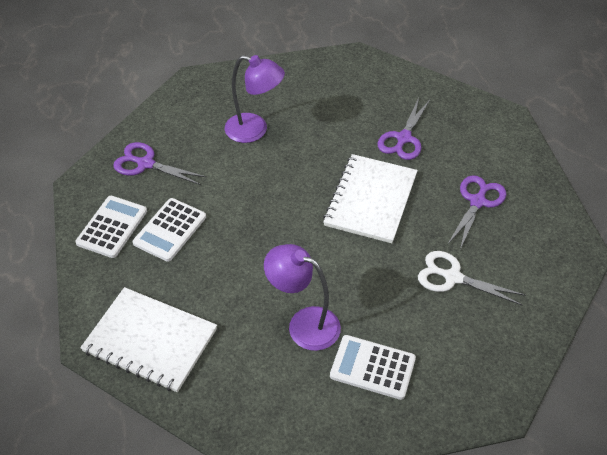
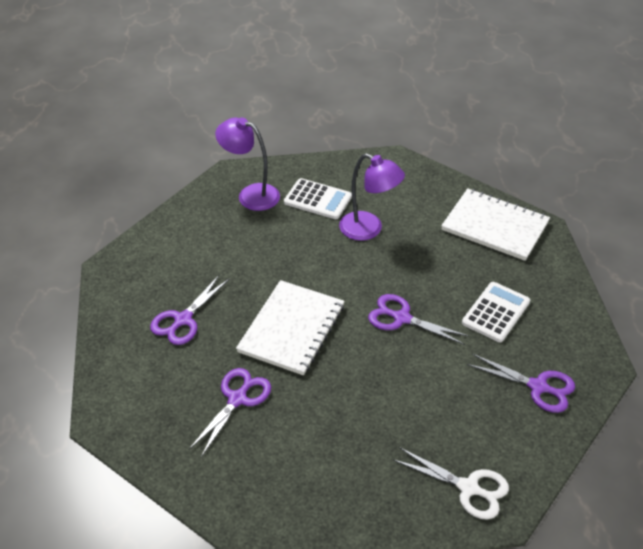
camera: 175 degrees left, 5 degrees down
white calculator [75,196,147,258] -> none
purple lamp [225,55,285,143] -> purple lamp moved to [215,117,280,211]
white scissors [418,251,526,306] -> white scissors moved to [393,447,509,520]
none -> purple scissors [368,294,469,345]

